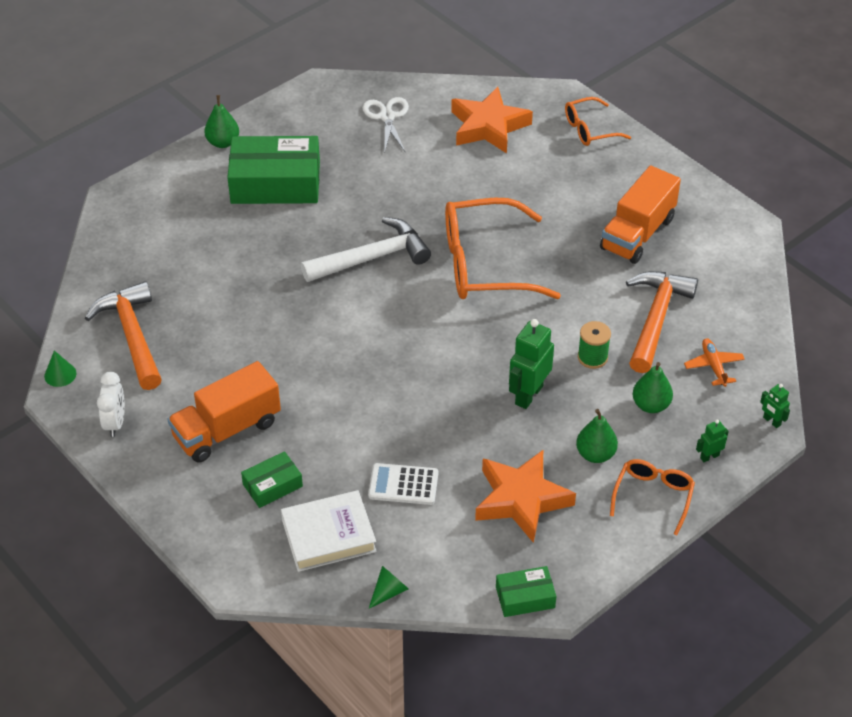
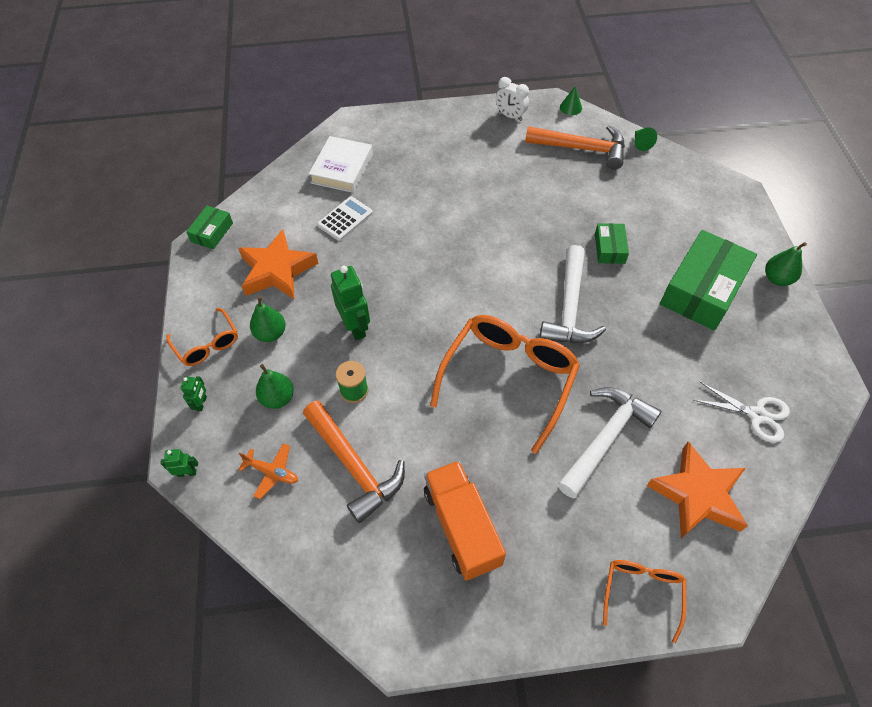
camera: 125 degrees right, 10 degrees up
orange truck [168,361,281,463] -> none
green box [241,451,303,508] -> green box moved to [595,223,629,264]
green cone [369,566,408,609] -> green cone moved to [635,127,657,151]
none -> white hammer [558,387,662,499]

